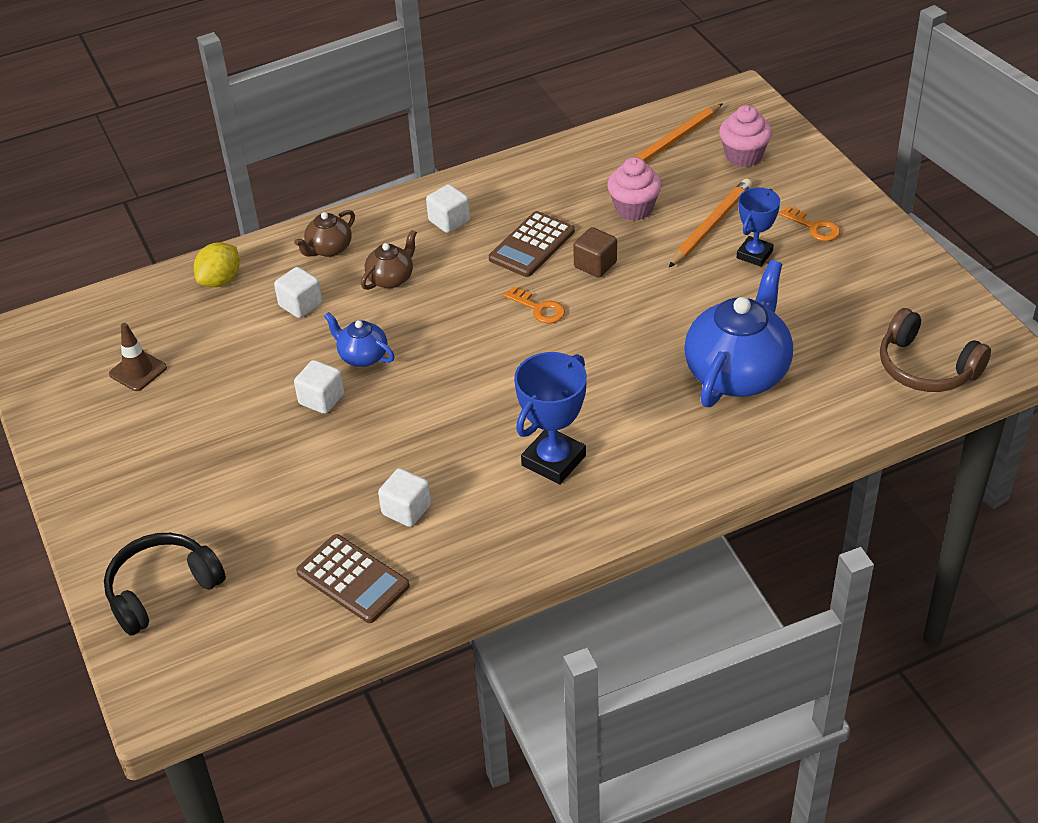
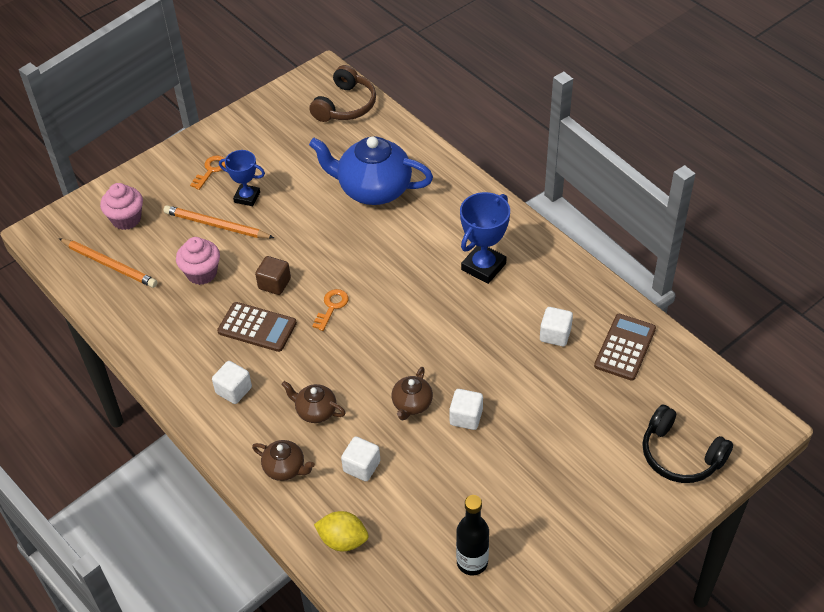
camera: 105 degrees left, 5 degrees up
brown traffic cone [109,323,167,391] -> black bottle [456,495,489,575]
blue teapot [324,312,395,367] -> brown teapot [392,367,433,420]
blue trophy [514,352,587,484] -> blue trophy turned 75 degrees counterclockwise [460,192,510,284]

